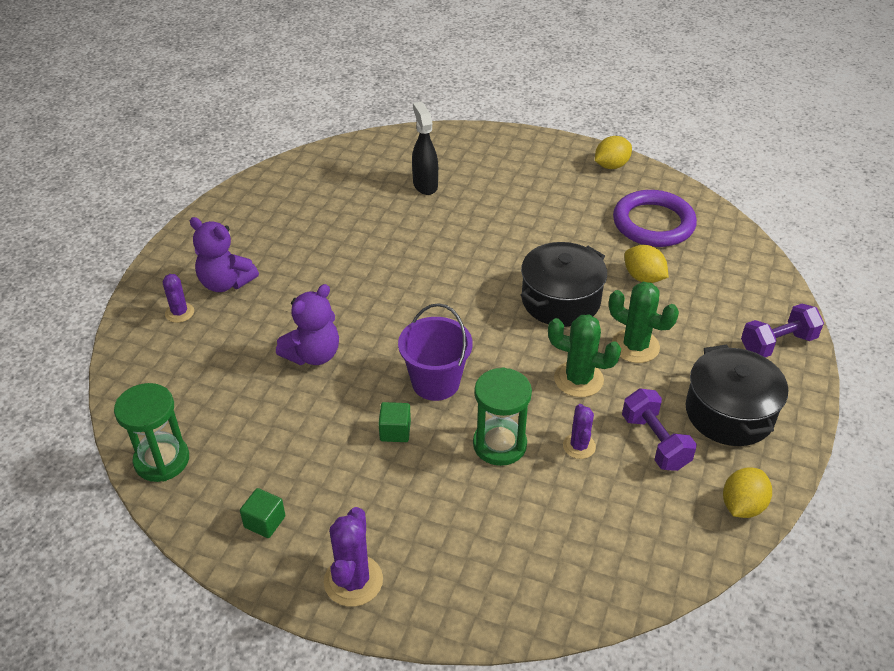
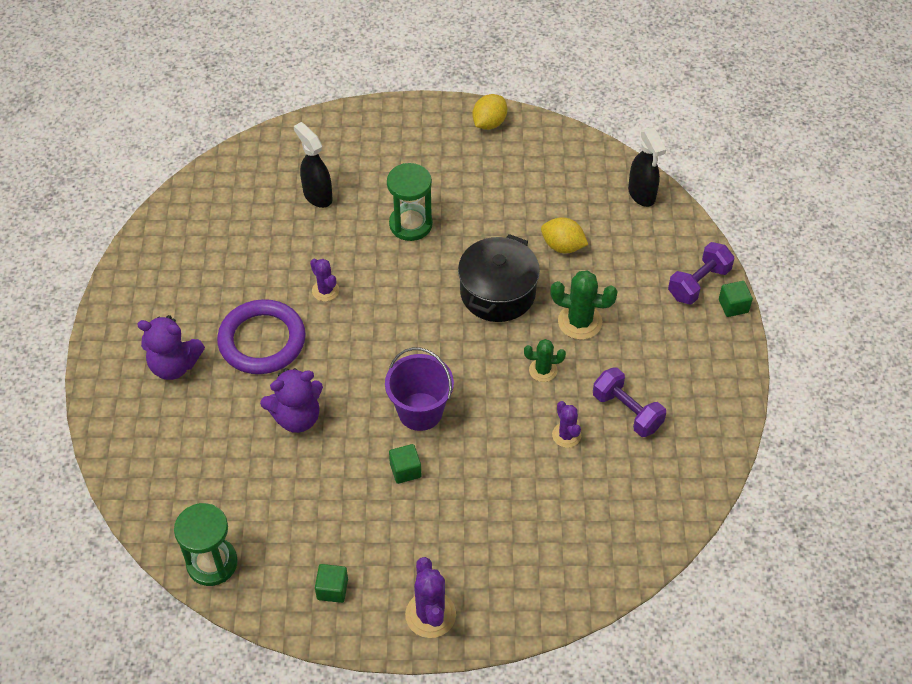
camera: 20 degrees left, 10 degrees up
purple cactus [163,274,194,323] -> purple cactus moved to [310,259,339,301]
purple teddy bear [276,284,339,365] -> purple teddy bear turned 45 degrees clockwise [260,368,323,433]
green hourglass [473,367,532,466] -> green hourglass moved to [387,163,433,241]
green cactus [548,314,621,397] -> green cactus [524,339,566,382], size x0.62
purple ring [613,190,697,247] -> purple ring moved to [217,299,306,374]
black pot [686,344,788,446] -> none
yellow lemon [723,467,772,518] -> none
none -> black spray bottle [628,128,666,207]
none -> green cube [719,281,753,317]

